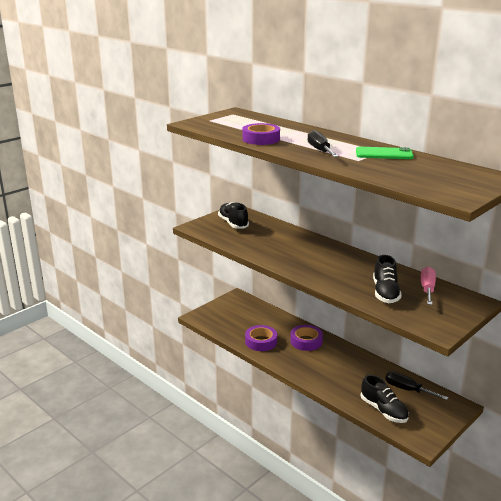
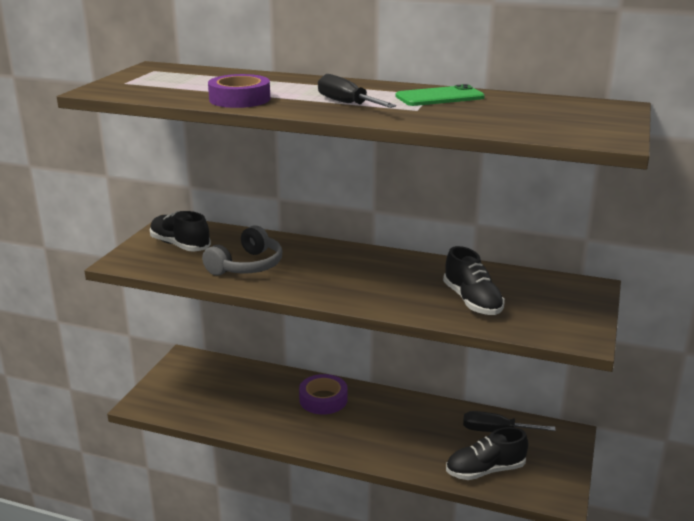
camera: 25 degrees left, 0 degrees up
purple tape [245,325,277,351] -> none
black shoe [360,375,409,423] -> black shoe turned 135 degrees clockwise [446,427,528,480]
pink screwdriver [421,266,436,305] -> none
none -> grey headphones [202,225,282,276]

